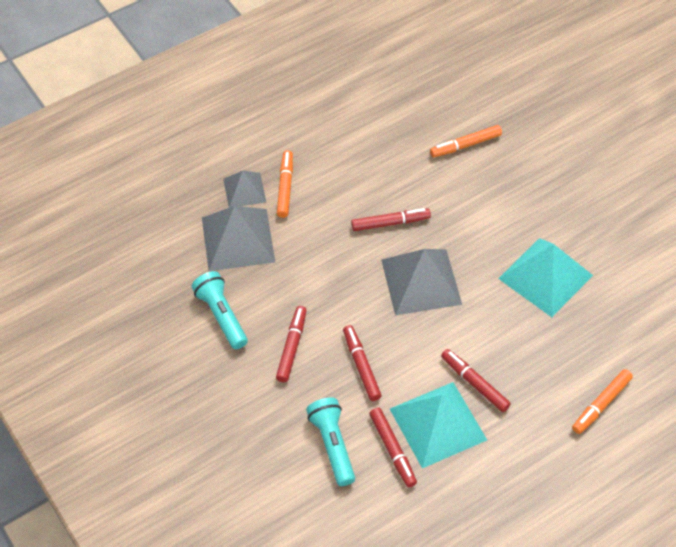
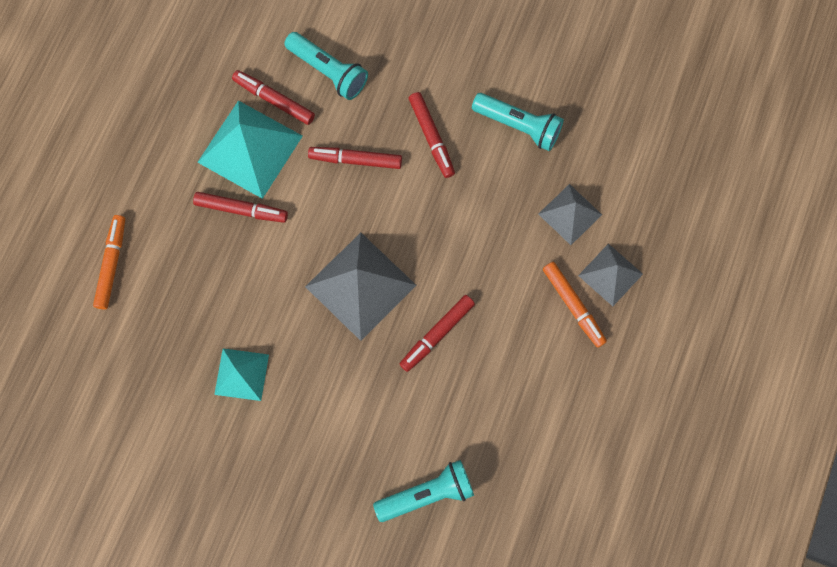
camera: 145 degrees right, 20 degrees up
grey pyramid [202,206,275,271] -> grey pyramid [538,184,602,245], size x0.59
red marker [343,325,382,401] -> red marker turned 150 degrees clockwise [308,147,402,169]
orange marker [430,125,502,157] -> turquoise flashlight [373,460,474,522]
turquoise pyramid [498,238,593,317] -> turquoise pyramid [214,348,269,401], size x0.59

